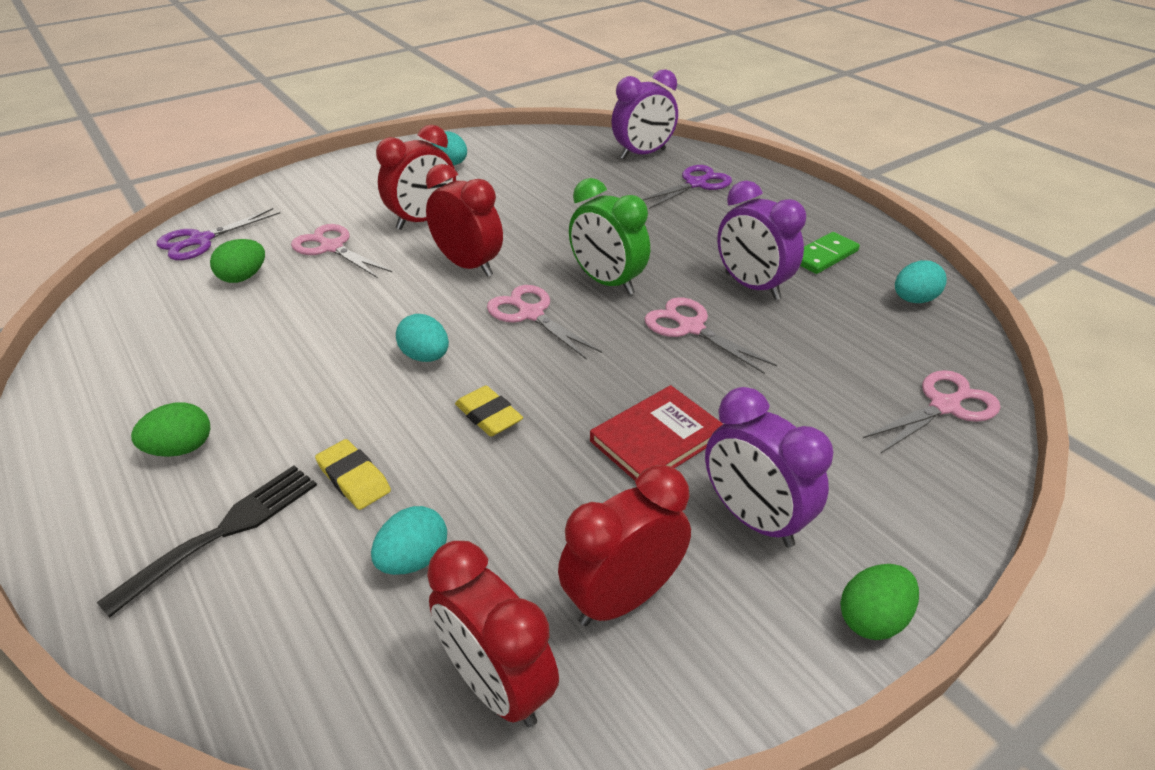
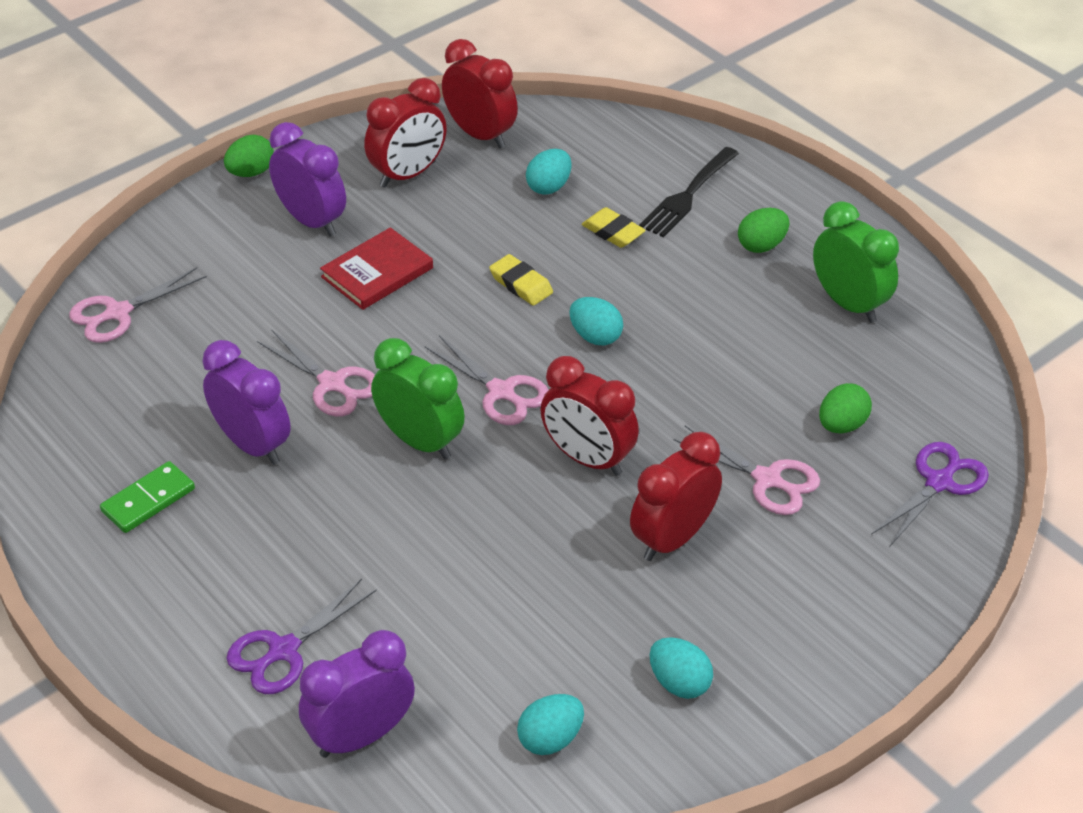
camera: 175 degrees right, 5 degrees up
turquoise egg [895,260,947,303] -> turquoise egg moved to [517,694,584,755]
none -> green clock [813,201,899,323]

